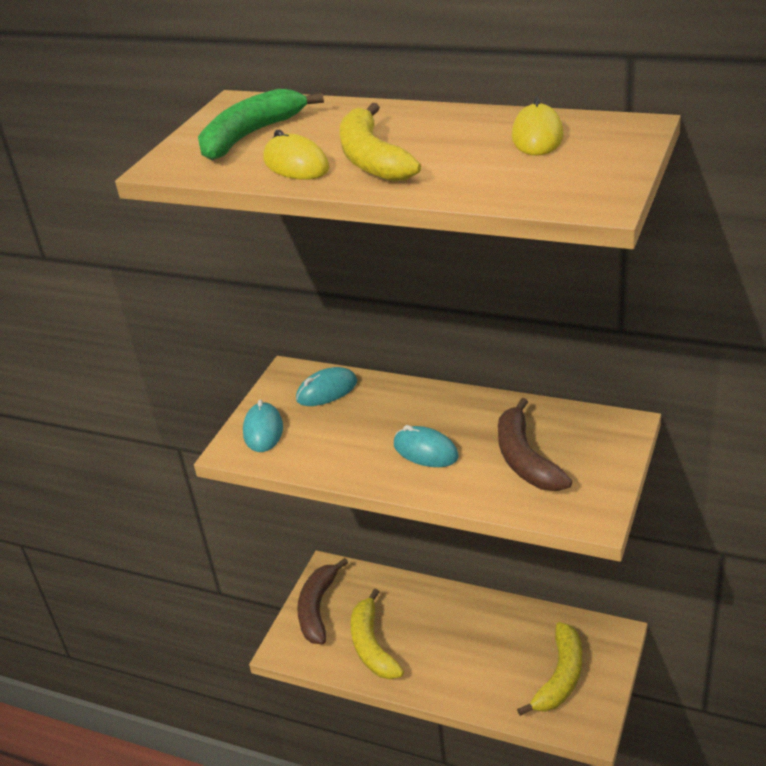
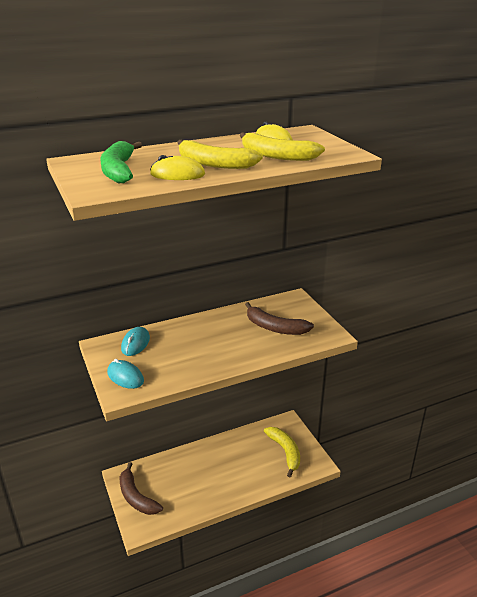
camera: 50 degrees left, 5 degrees down
yellow banana [350,589,404,679] -> yellow banana moved to [240,132,325,161]
turquoise mouse [394,425,459,467] -> none

